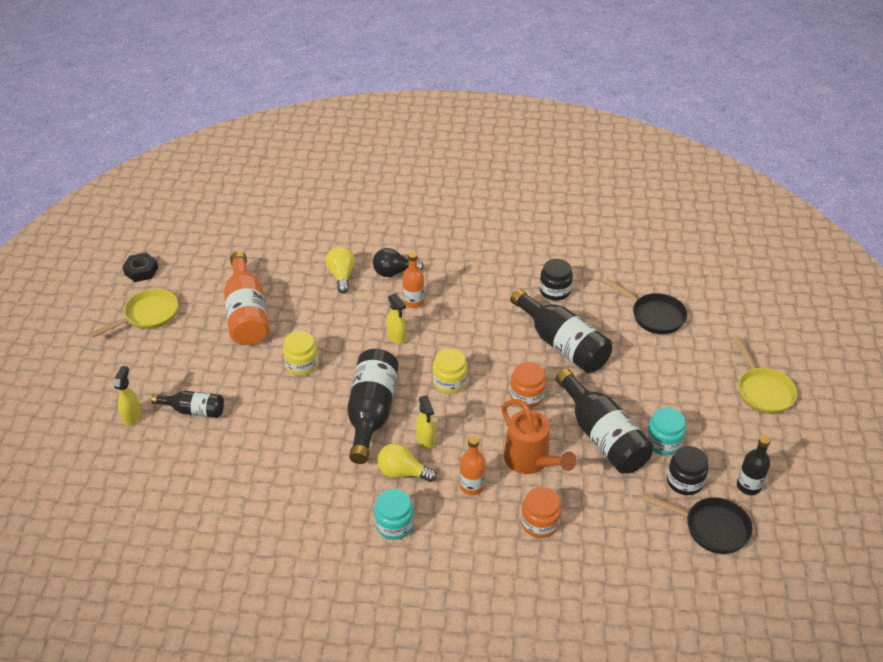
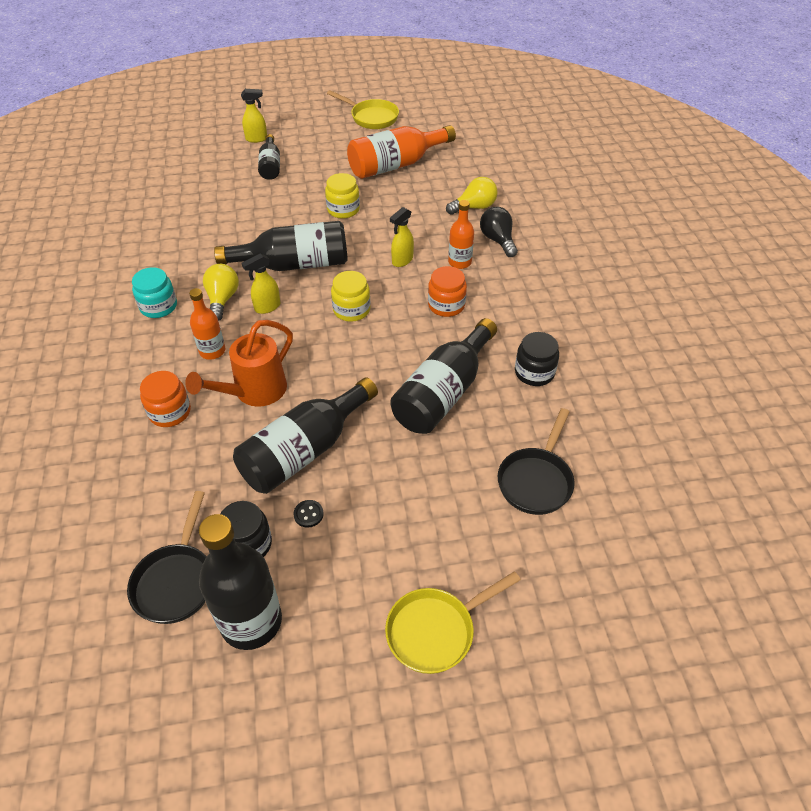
camera: 75 degrees right, 5 degrees up
black nut [123,253,158,282] -> none
orange jar [510,362,546,408] -> orange jar moved to [428,266,467,317]
turquoise jar [646,407,686,455] -> black button [293,500,324,528]
black bottle [737,435,771,495] -> black bottle [199,514,282,650], size x1.78

